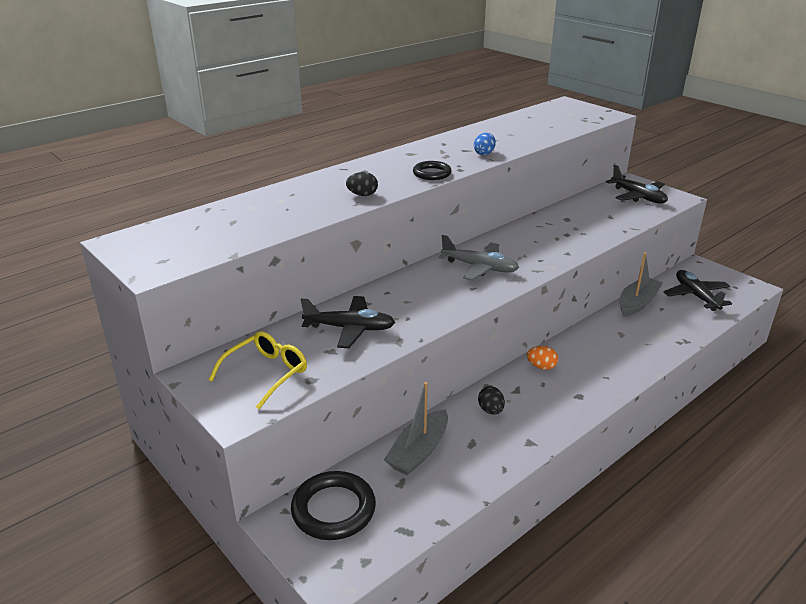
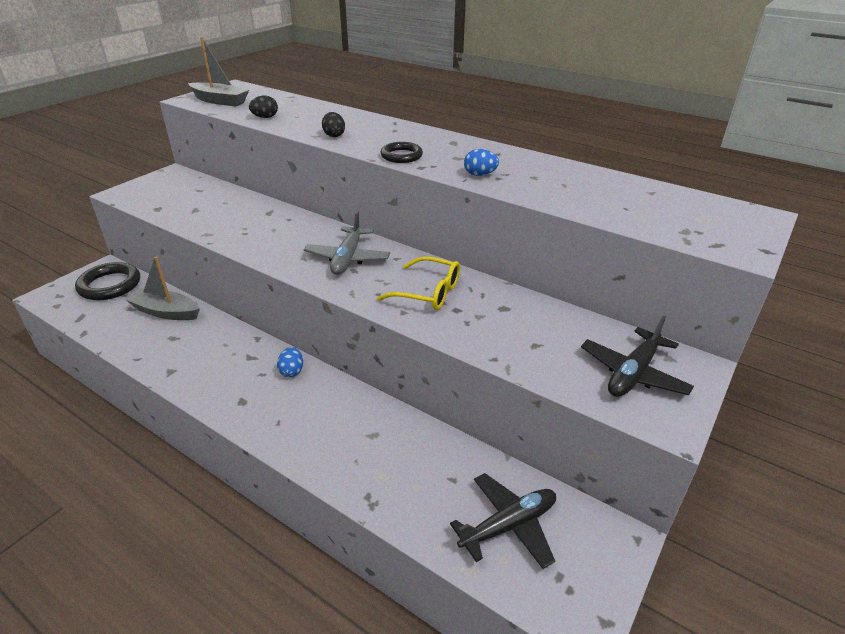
camera: 75 degrees right, 5 degrees up
yellow glasses [209,331,307,409] -> yellow glasses moved to [377,256,460,310]
black plane [301,296,395,348] -> none
black egg [478,386,505,415] -> black egg moved to [249,95,278,118]
orange egg [527,346,558,370] -> blue egg [277,347,303,377]
grey boat [619,252,663,317] -> grey boat moved to [188,37,249,107]

